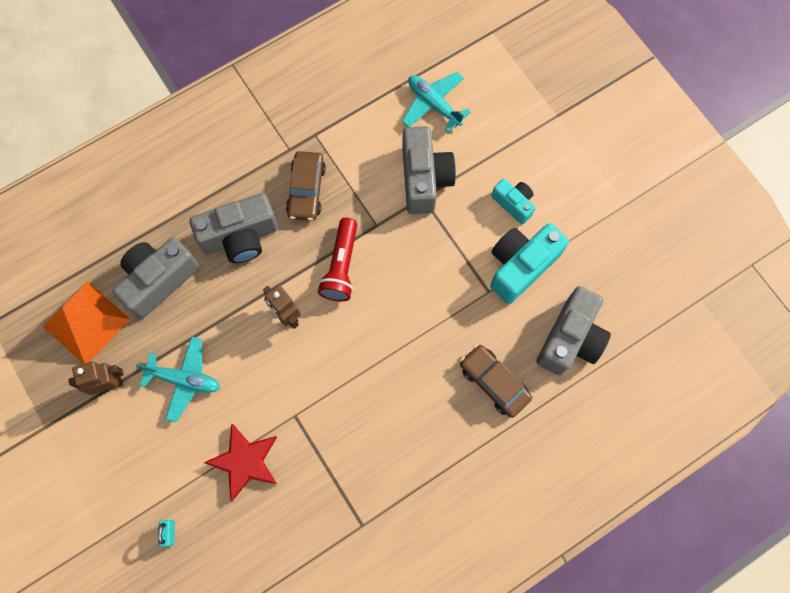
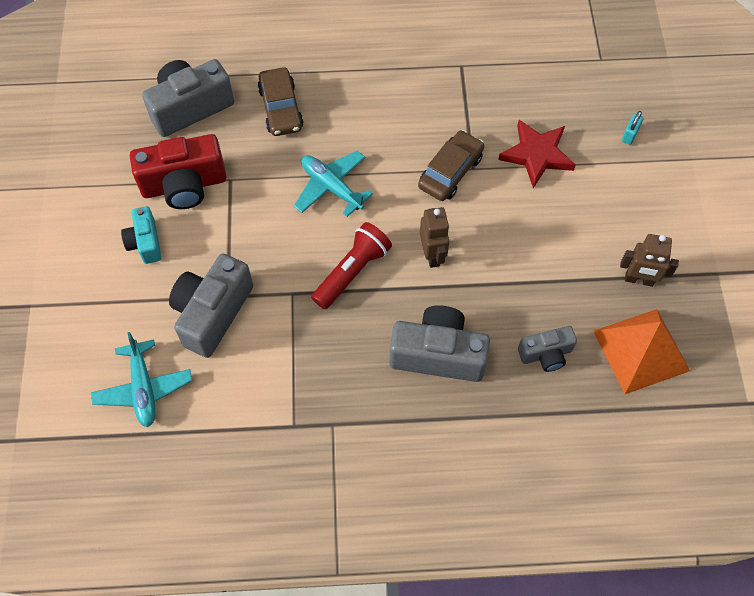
camera: 150 degrees left, 10 degrees down
grey camera [112,237,200,319] -> grey camera [518,326,577,372], size x0.57
turquoise plane [136,337,220,422] -> turquoise plane moved to [294,151,373,217]
brown car [286,151,326,221] -> brown car moved to [418,130,484,201]
turquoise camera [490,223,569,304] -> red camera [130,134,227,209]

